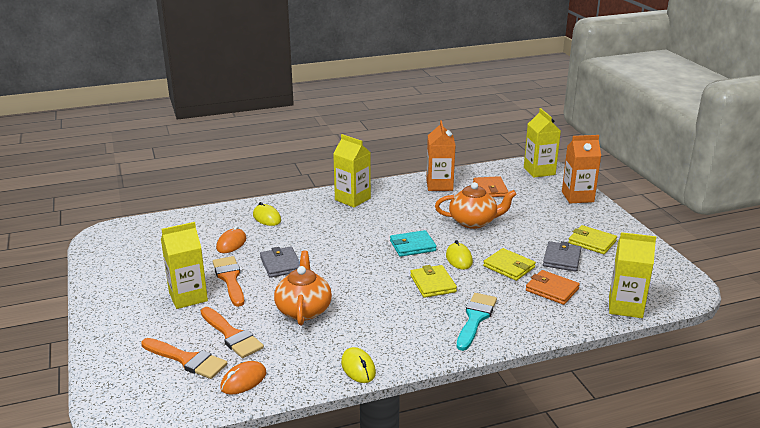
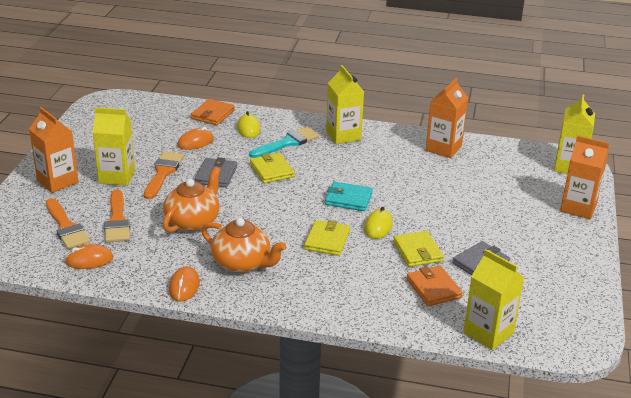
camera: 30 degrees right, 5 degrees up
yellow mouse [341,347,376,383] -> orange mouse [169,266,200,302]
orange teapot [435,182,517,229] -> orange teapot moved to [201,218,286,273]
turquoise brush [457,293,497,351] -> turquoise brush moved to [249,127,319,158]
orange wallet [473,176,509,197] -> orange wallet moved to [191,99,235,125]
yellow wallet [568,225,617,254] -> yellow wallet moved to [250,153,295,183]
none -> orange carton [29,107,78,193]

